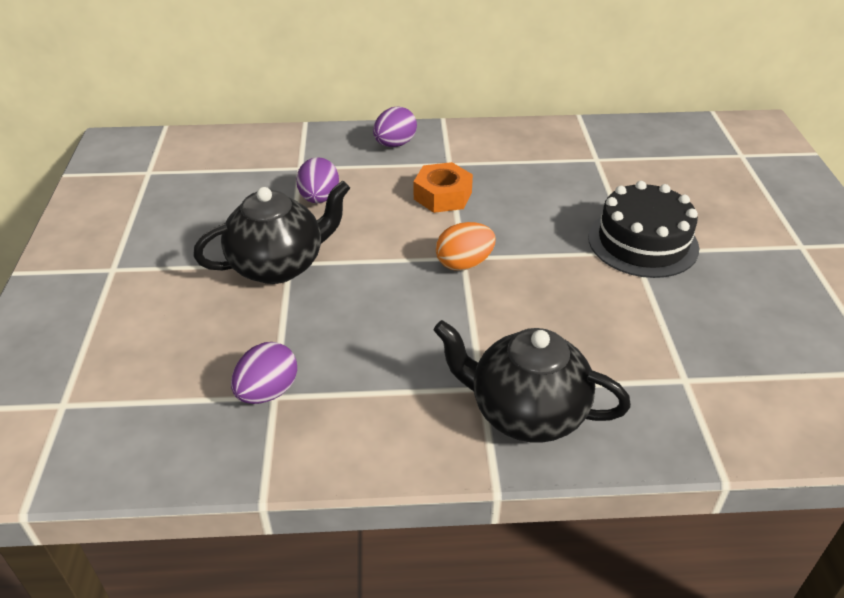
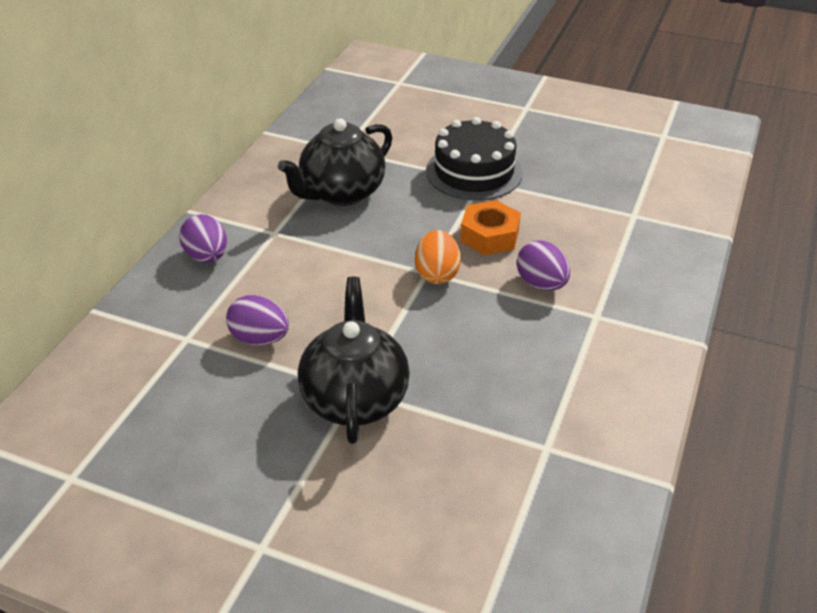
camera: 65 degrees left, 0 degrees up
purple egg [231,342,297,404] -> purple egg moved to [517,241,570,291]
orange nut [414,162,473,213] -> orange nut moved to [460,200,521,255]
black teapot [433,320,631,443] -> black teapot moved to [278,118,392,206]

